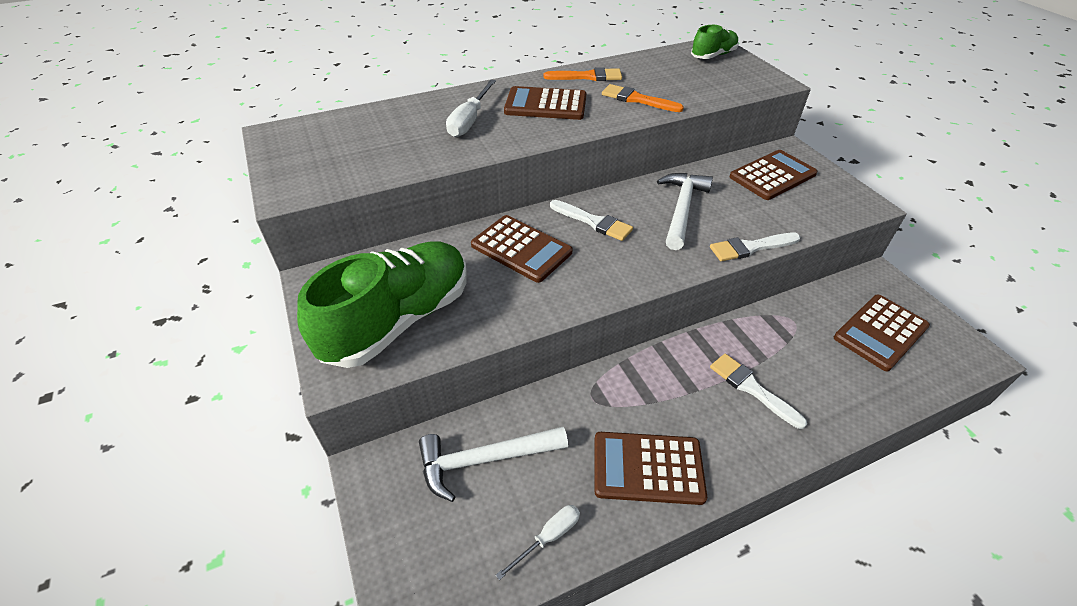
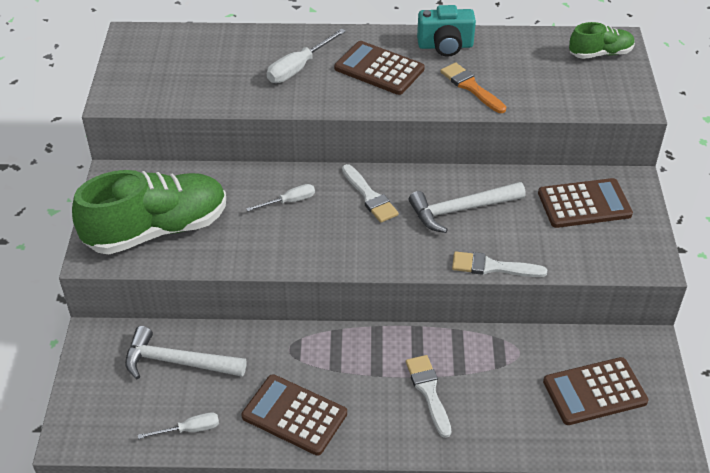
camera: 25 degrees right, 0 degrees up
brown calculator [471,215,573,283] -> white screwdriver [246,184,315,211]
orange brush [544,67,622,81] -> turquoise camera [417,5,476,57]
white hammer [657,173,713,250] -> white hammer turned 150 degrees counterclockwise [409,182,526,233]

